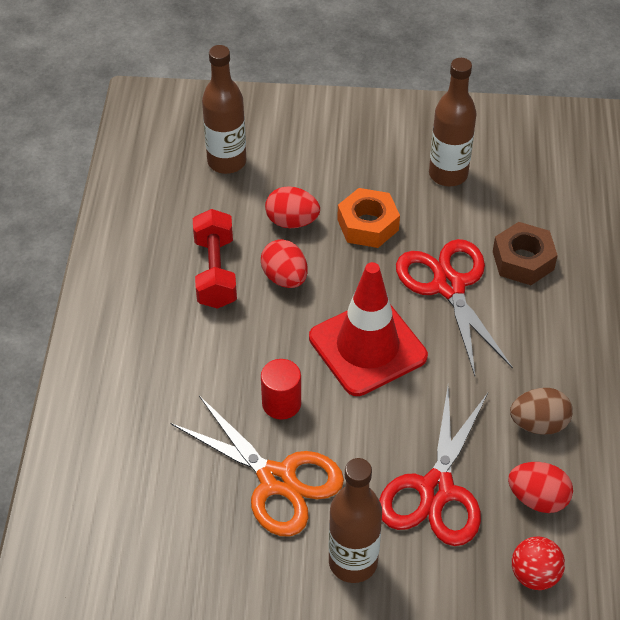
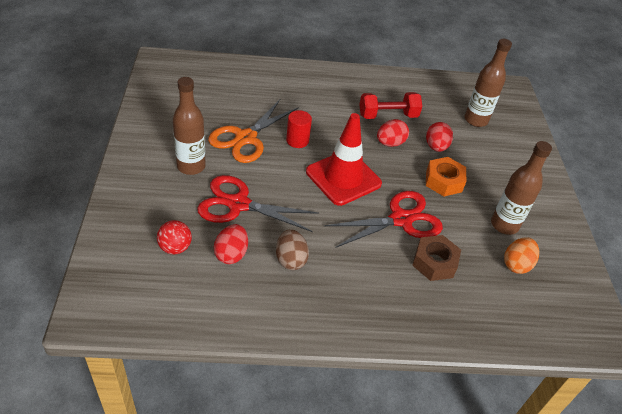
camera: 80 degrees right, 5 degrees down
none -> orange egg [504,237,539,274]

